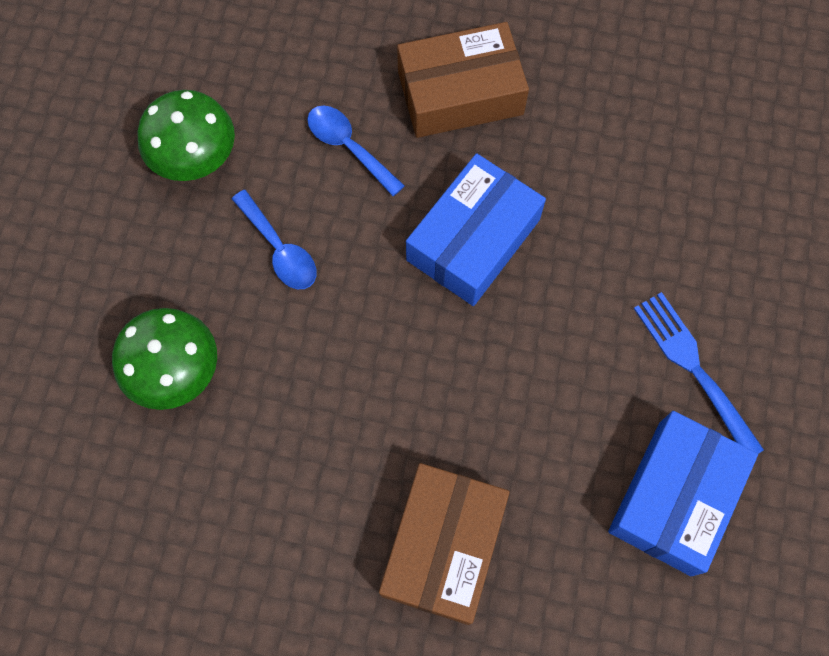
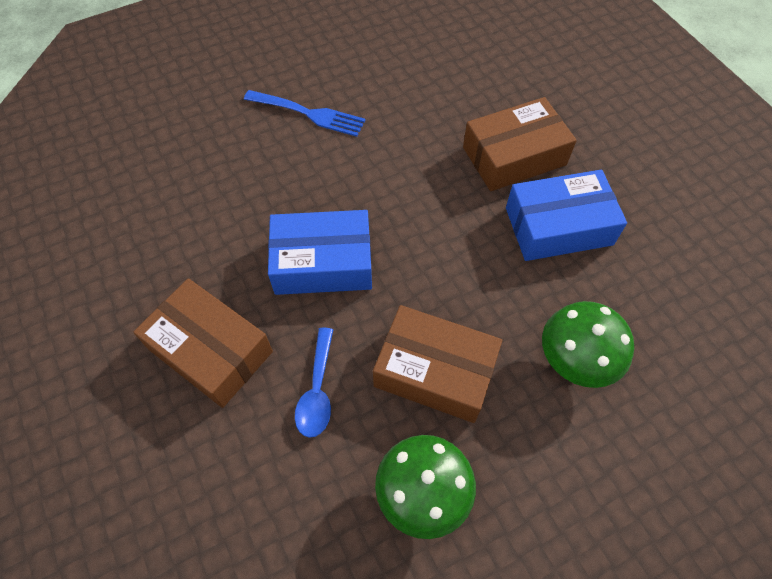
camera: 130 degrees left, 10 degrees down
blue spoon [232,190,316,289] -> brown box [373,305,502,423]
blue box [608,411,758,576] -> blue box moved to [506,170,627,261]
blue fork [634,292,764,454] -> blue fork turned 90 degrees counterclockwise [244,90,365,137]

